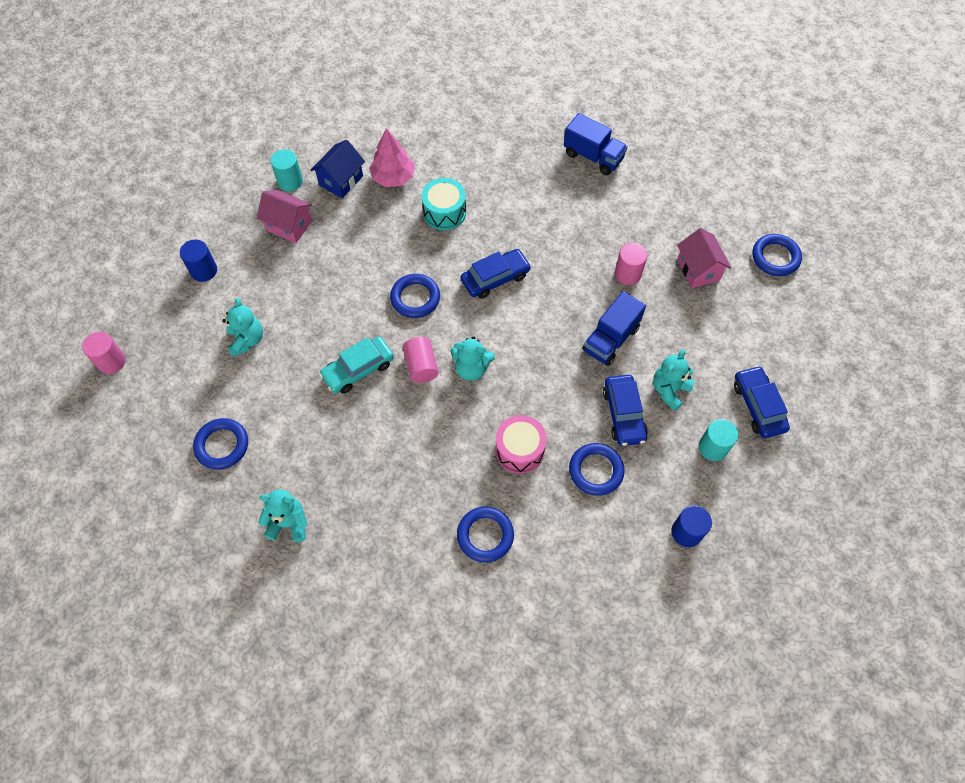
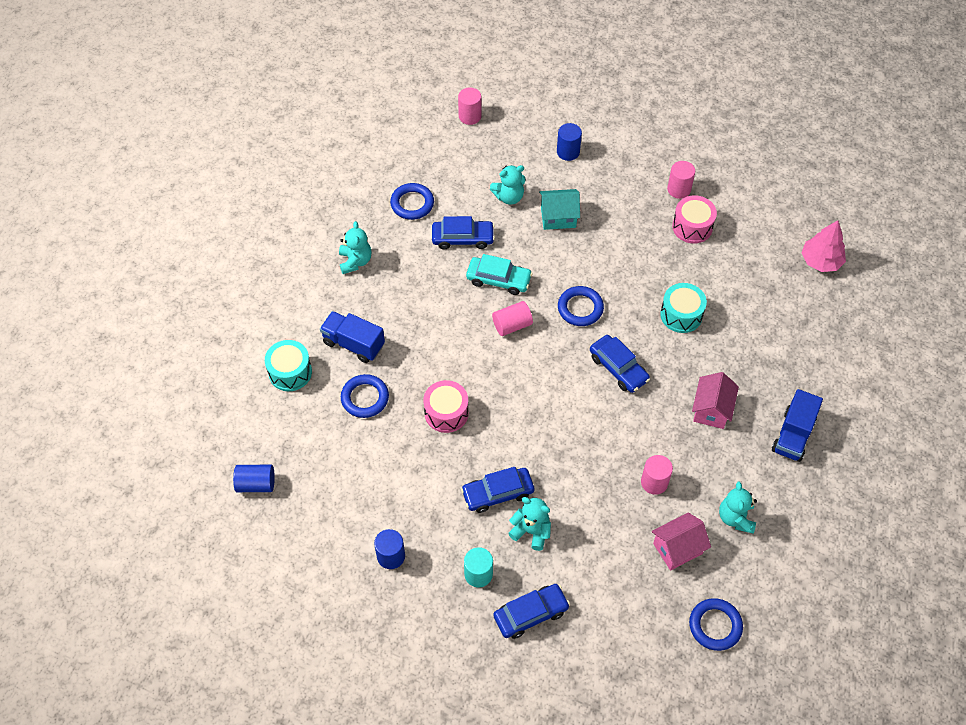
camera: 80 degrees right, 5 degrees down
pink house [257,190,312,243] -> pink house moved to [692,372,739,429]
turquoise cylinder [270,149,303,191] -> pink cylinder [667,161,695,199]
blue house [311,140,365,198] -> pink drum [672,195,717,244]
turquoise car [319,337,394,394] -> turquoise car turned 150 degrees clockwise [466,254,533,295]
pink tree [369,128,415,187] -> pink tree moved to [801,220,846,272]
turquoise teddy bear [450,336,495,381] -> turquoise teddy bear moved to [719,482,757,534]
blue ring [569,443,625,496] -> none
blue truck [583,291,646,366] -> blue truck moved to [320,311,385,363]
none -> blue cylinder [233,465,275,492]
none -> turquoise drum [265,340,312,391]
none -> blue car [432,216,495,250]
none -> turquoise house [539,189,580,230]

